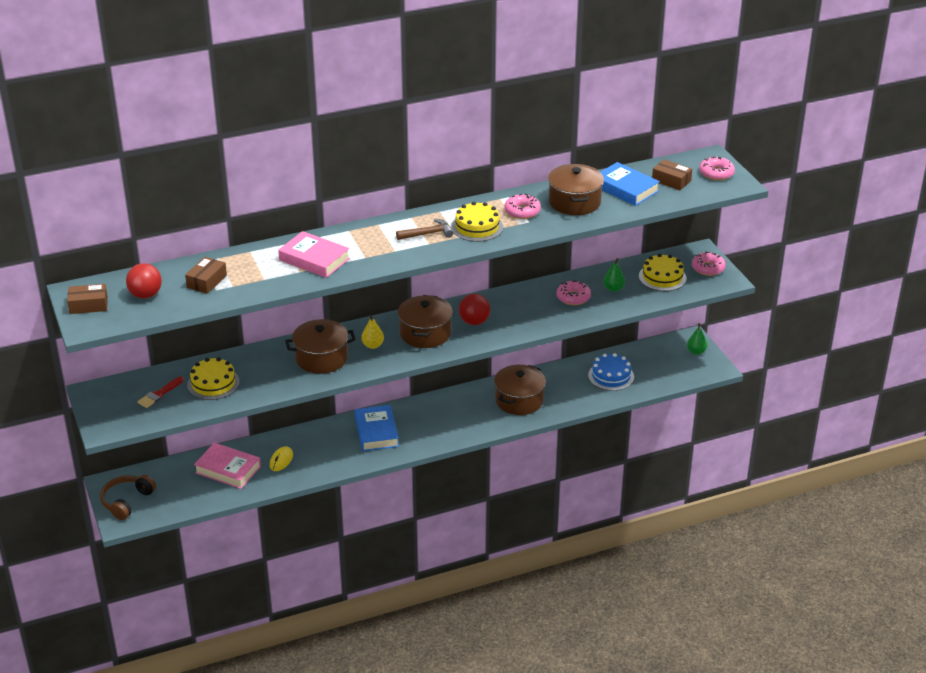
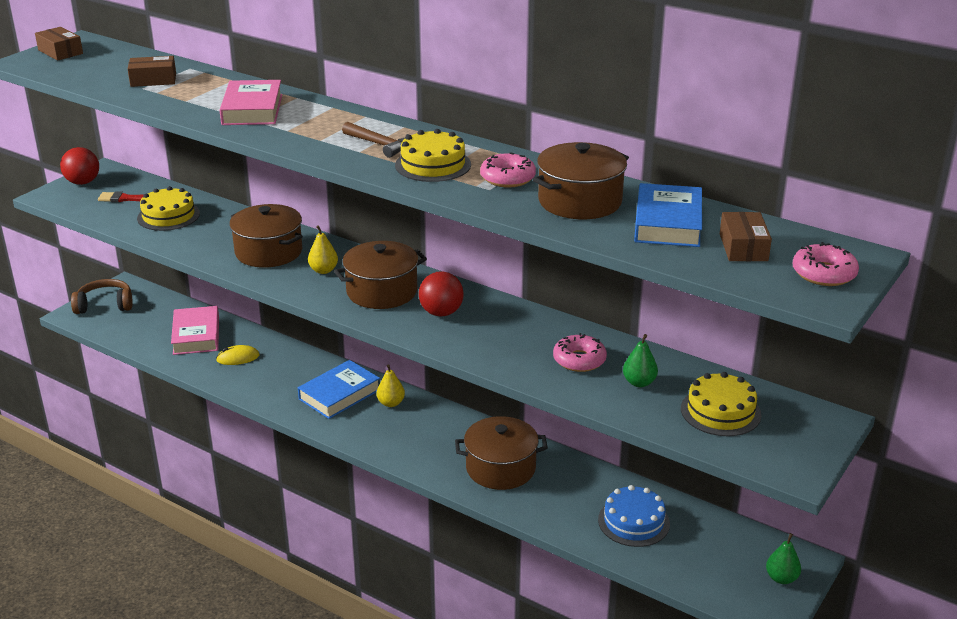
camera: 55 degrees right, 5 degrees down
red ball [126,263,162,299] -> red ball moved to [60,147,99,185]
pink donut [692,251,726,276] -> none
none -> yellow pear [377,364,405,407]

